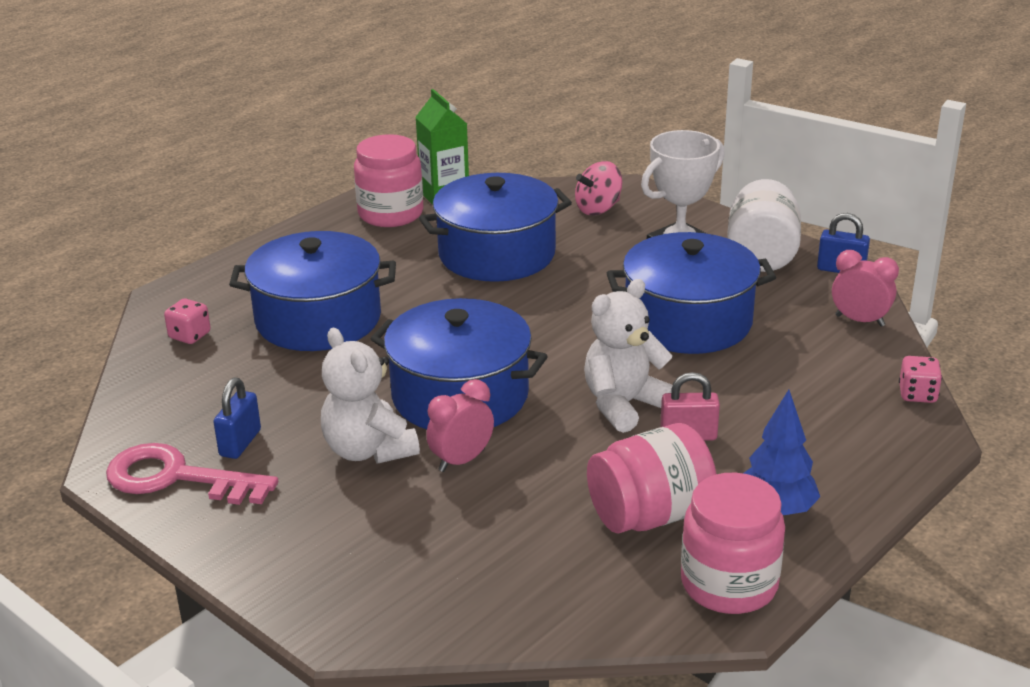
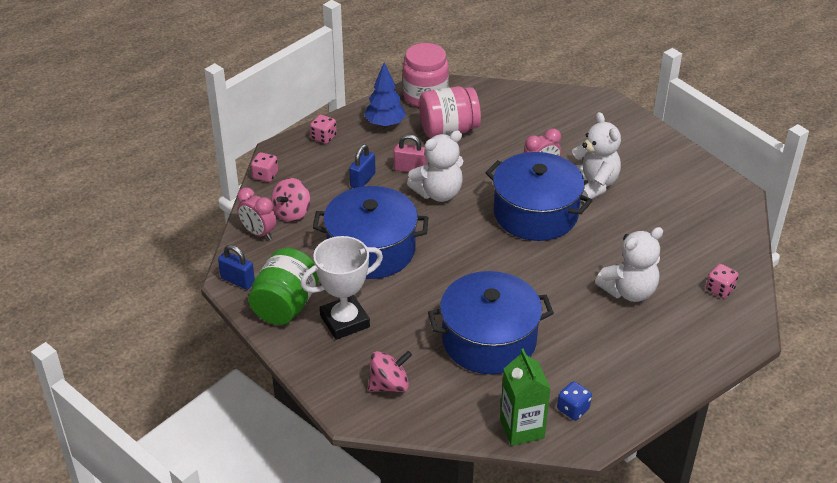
camera: 170 degrees left, 10 degrees up
pink key [106,443,278,505] -> none
blue padlock [214,378,261,459] -> blue padlock moved to [349,144,376,188]
blue pot [229,231,396,351] -> white teddy bear [595,227,663,302]
pink jar [354,134,423,227] -> blue dice [557,381,592,420]
white jar [727,179,801,272] -> green jar [248,248,319,325]
none -> pink spinning top [271,178,310,222]
none -> pink dice [310,115,337,144]

